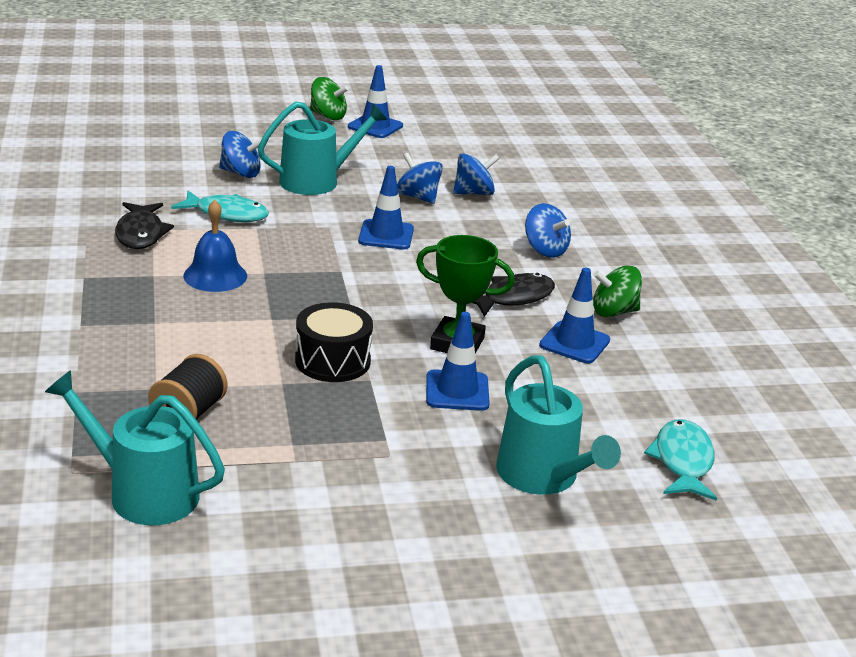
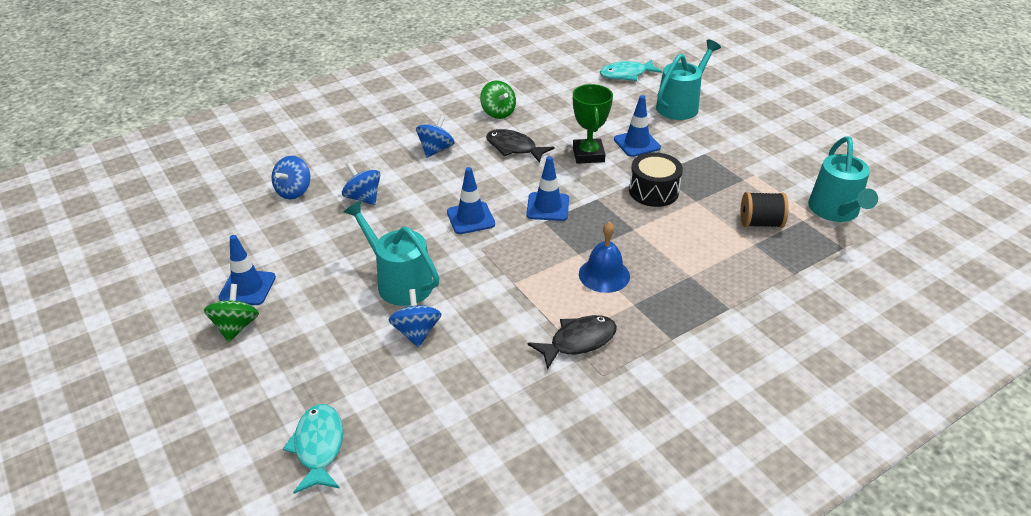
camera: 110 degrees left, 10 degrees up
turquoise fish [171,191,269,222] -> turquoise fish moved to [283,404,343,494]
blue spinning top [397,153,443,204] -> blue spinning top moved to [272,156,311,199]
blue traffic cone [539,268,610,363] -> blue traffic cone moved to [526,156,569,221]

